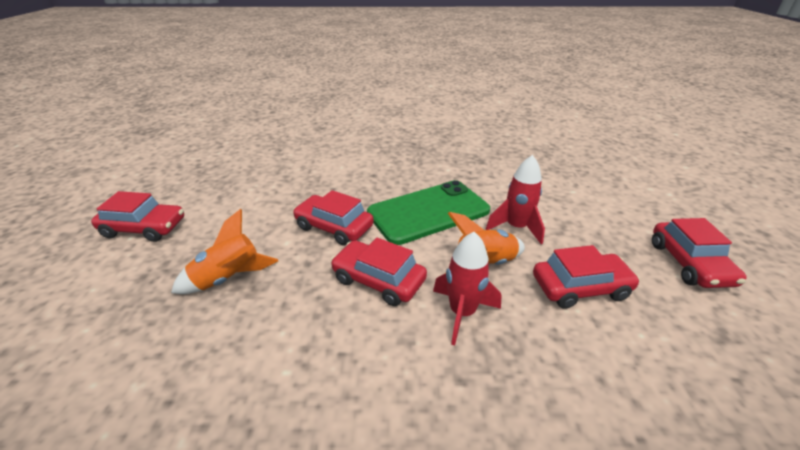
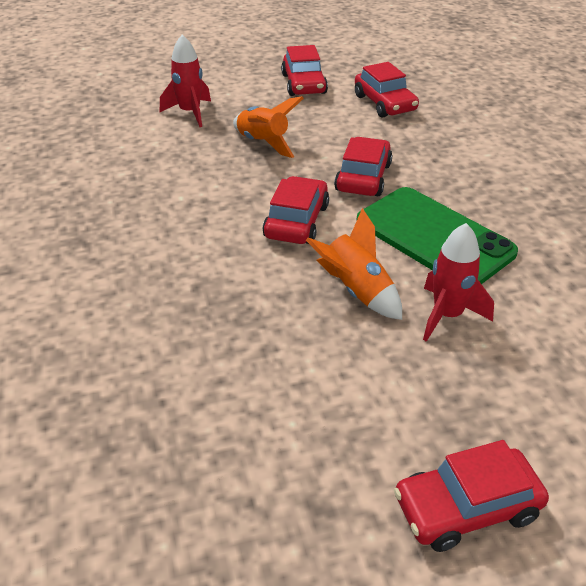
camera: 75 degrees right, 5 degrees up
red rocket [433,232,502,345] -> red rocket moved to [160,35,211,127]
red car [533,245,640,309] -> red car moved to [355,62,419,118]

